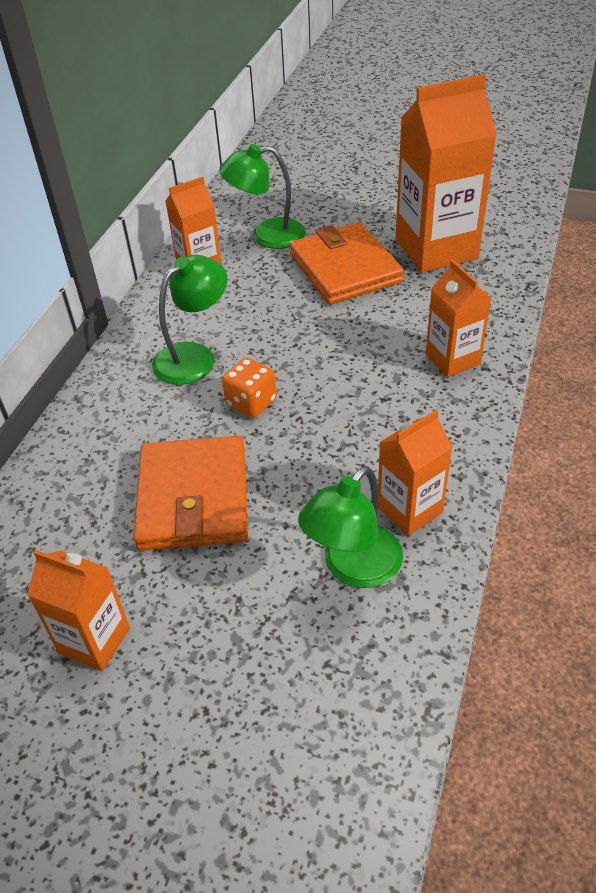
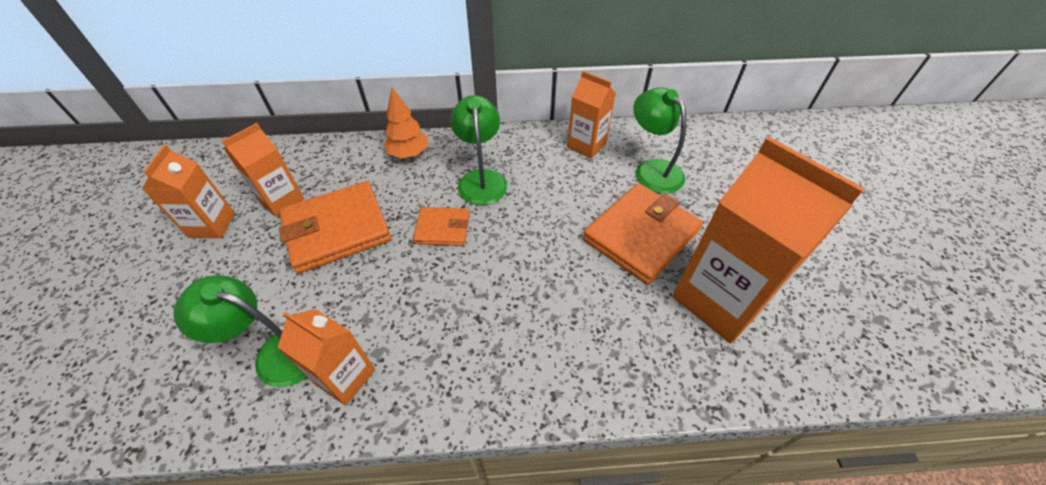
camera: 65 degrees right, 5 degrees up
green lamp [152,255,228,385] -> green lamp turned 120 degrees counterclockwise [450,95,507,205]
orange dice [222,358,277,418] -> orange wallet [413,207,470,246]
orange carton [426,260,492,377] -> orange carton moved to [222,123,304,217]
none -> orange tree [384,88,428,158]

